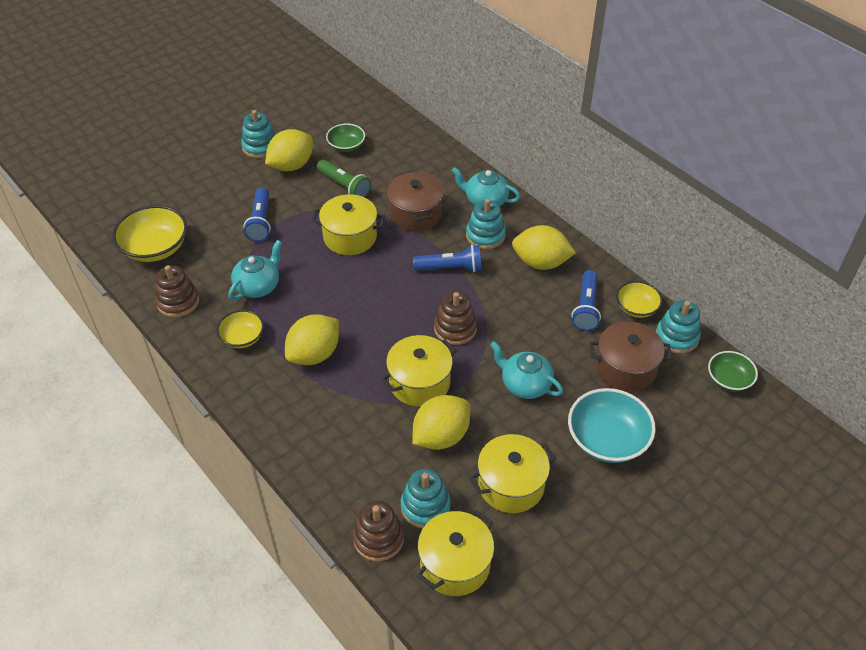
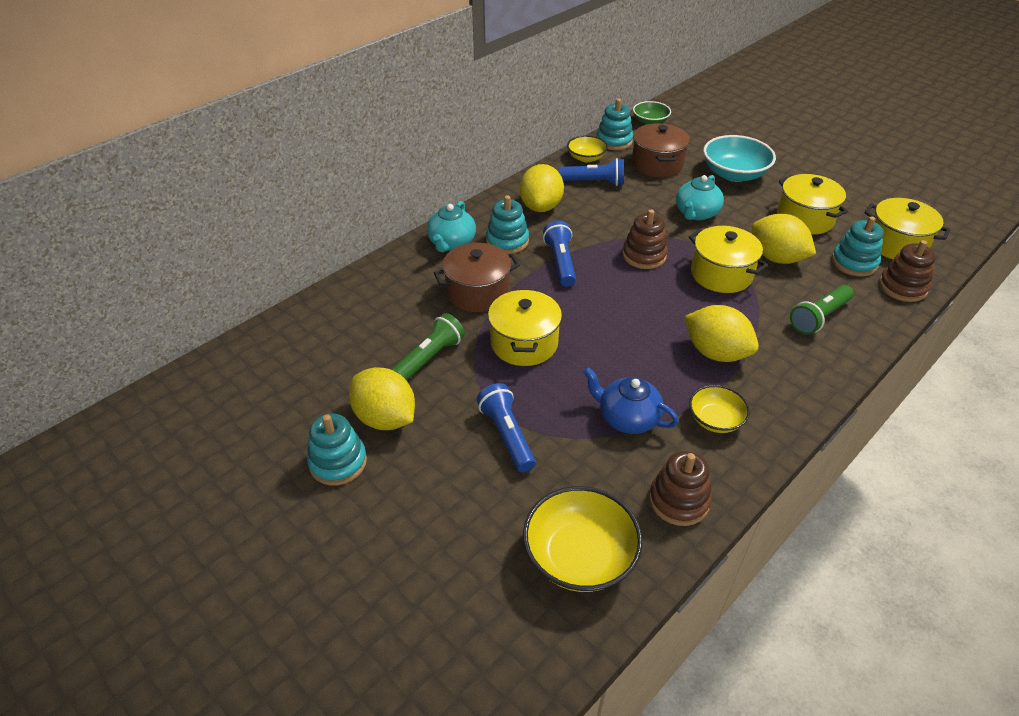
camera: 95 degrees left, 5 degrees down
turquoise teapot [228,240,282,300] -> blue teapot [583,367,679,434]
blue flashlight [243,187,271,242] -> blue flashlight turned 105 degrees counterclockwise [477,383,536,472]
green bowl [326,123,365,152] -> none
none -> green flashlight [790,285,854,335]

